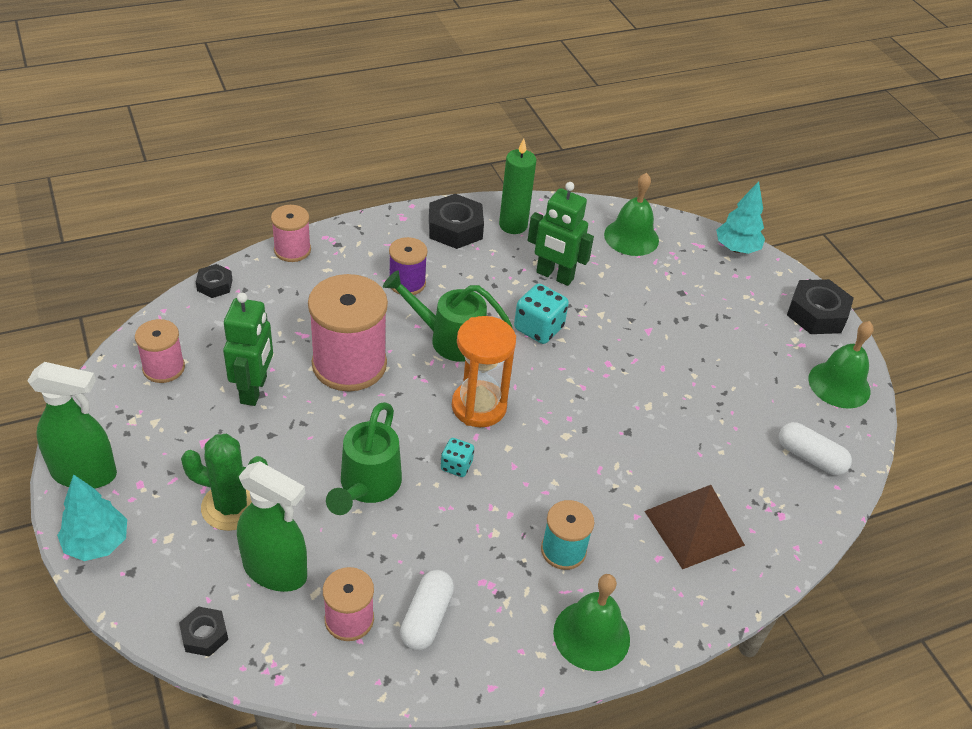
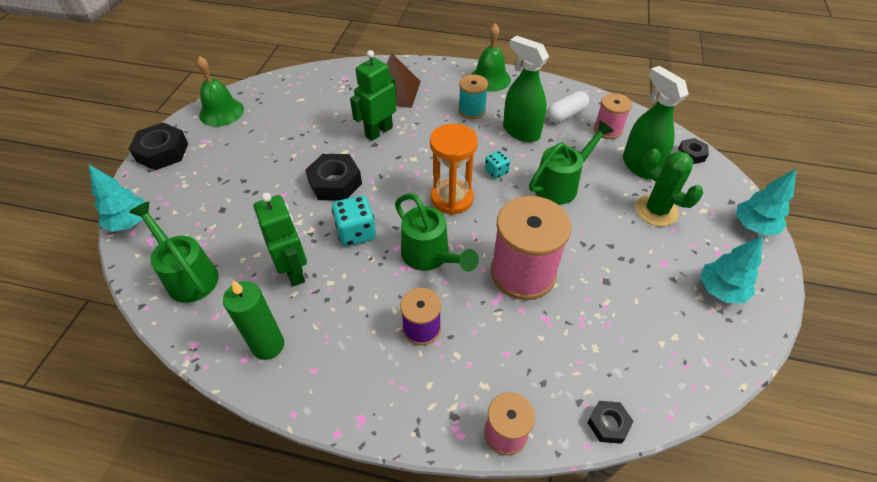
camera: 140 degrees left, 5 degrees up
green spray bottle [27,362,117,489] -> green spray bottle moved to [503,36,549,142]
pink spool [135,319,185,383] -> none
green robot [223,293,273,406] -> green robot moved to [350,50,396,141]
black nut [429,194,484,249] -> black nut moved to [305,154,362,201]
green bell [604,173,659,256] -> green watering can [129,201,219,303]
white capsule [779,422,852,475] -> none
none -> turquoise tree [700,236,763,303]

